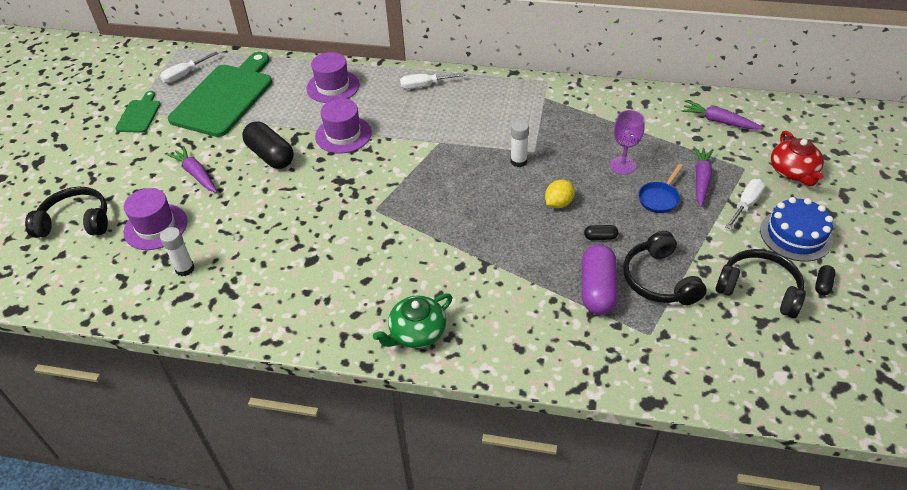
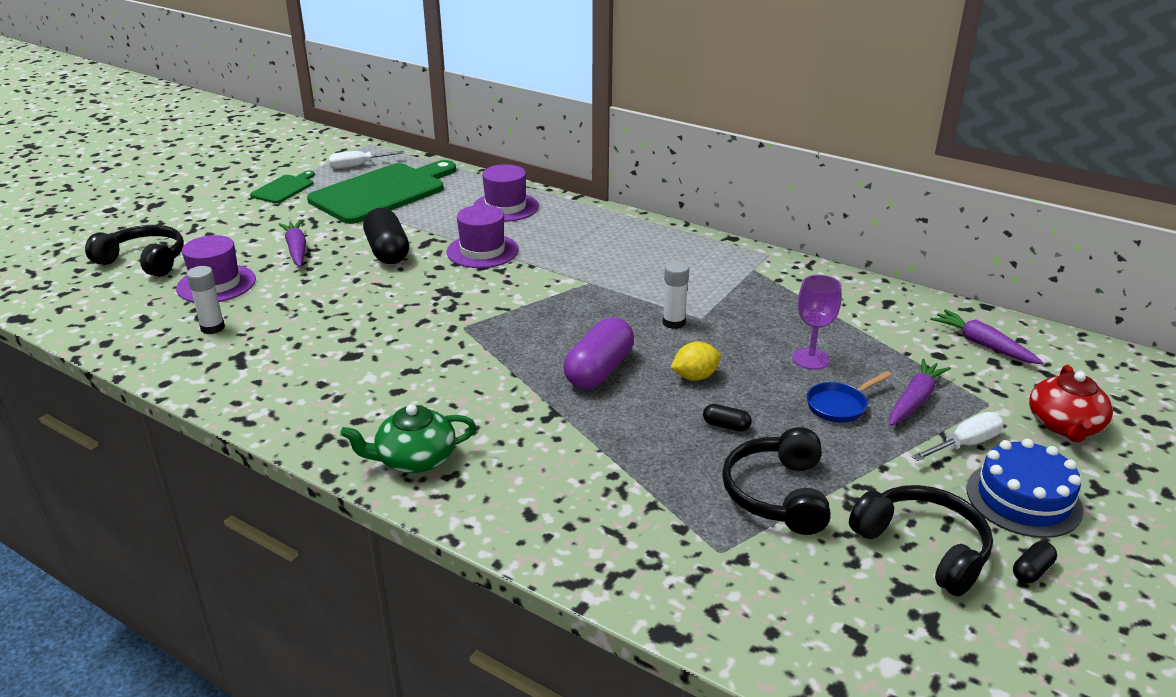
camera: 20 degrees right, 15 degrees down
white screwdriver [400,73,465,89] -> none
purple capsule [582,245,618,315] -> purple capsule moved to [563,317,634,389]

